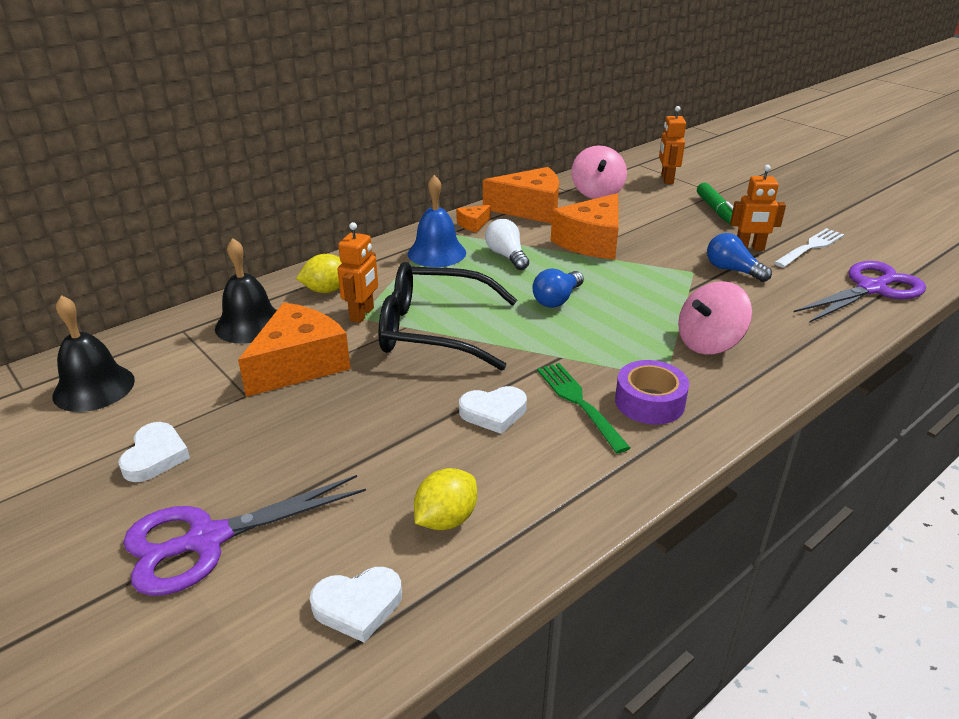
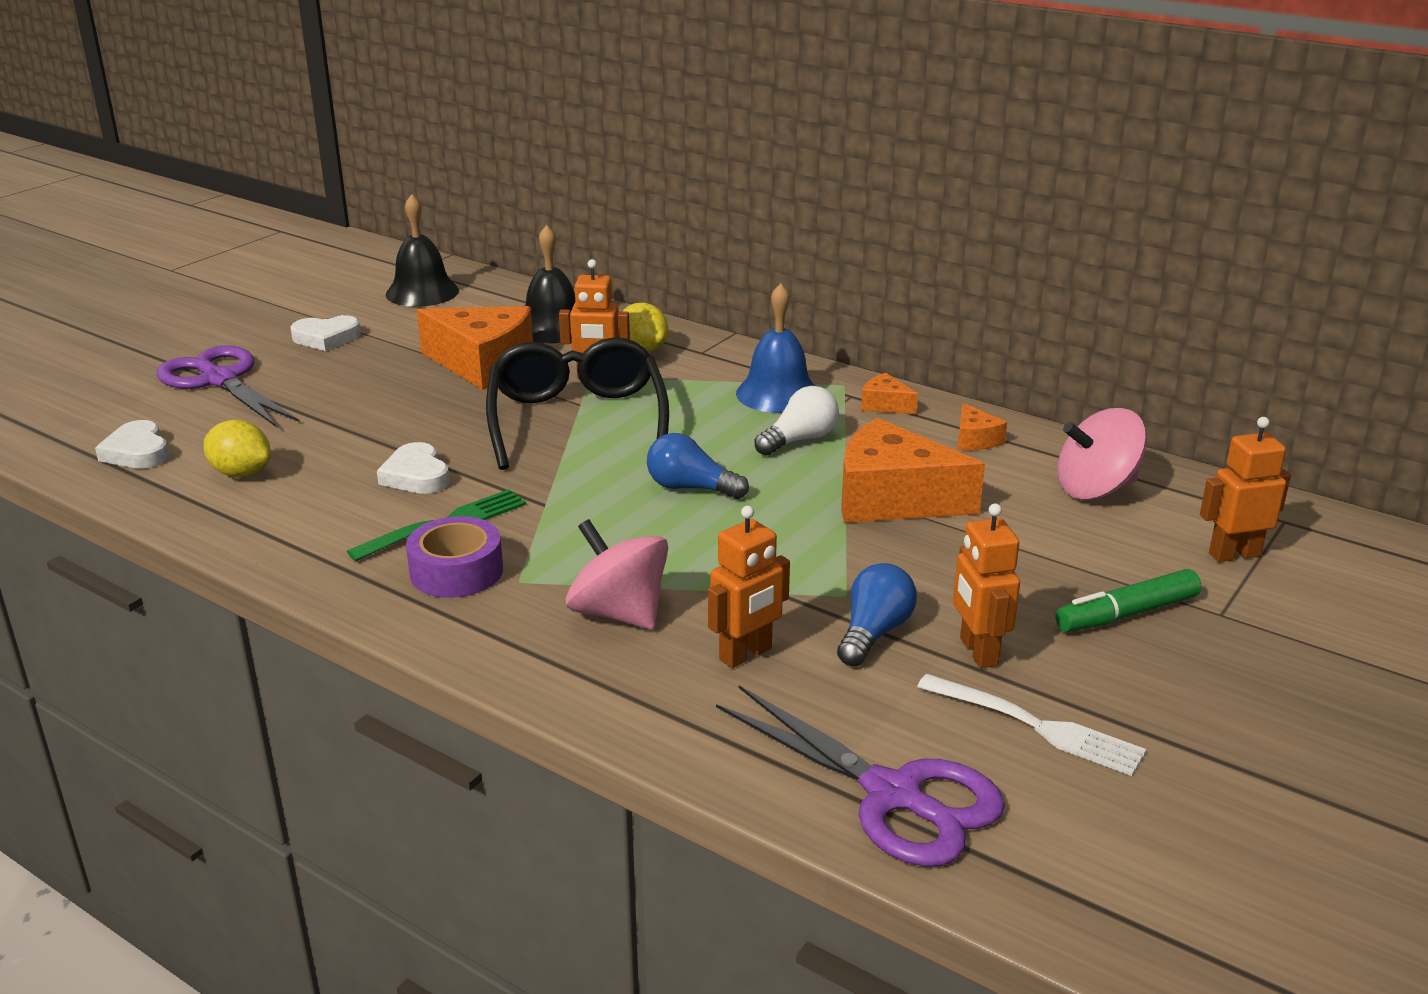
camera: 75 degrees right, 5 degrees down
orange cheese [483,167,559,224] -> orange cheese [958,403,1007,450], size x0.45
none -> orange robot [708,506,790,668]

